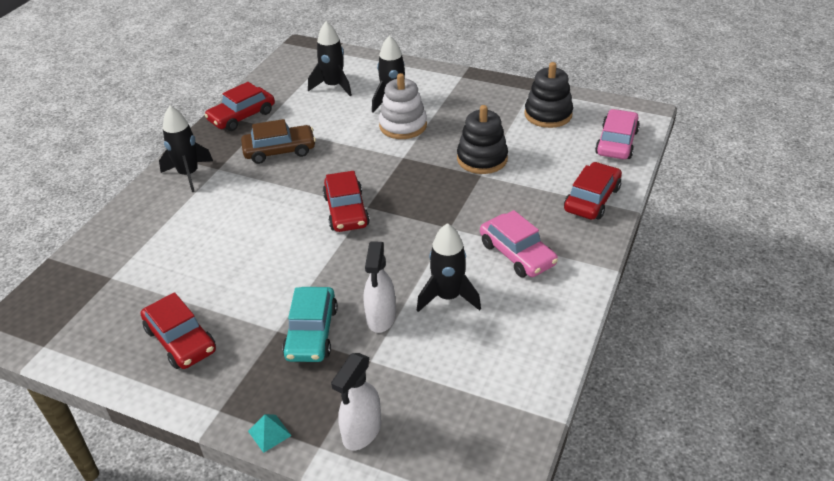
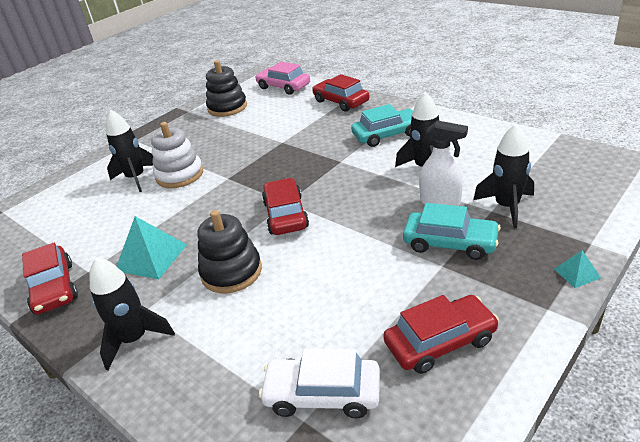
camera: 70 degrees left, 5 degrees down
brown car [241,119,316,164] -> turquoise pyramid [117,216,187,279]
black rocket [308,21,352,96] -> black rocket moved to [473,124,534,228]
red car [323,171,370,232] -> red car turned 105 degrees counterclockwise [262,178,309,235]
white spray bottle [331,353,381,451] -> none
black stacking toy [457,105,508,174] -> black stacking toy moved to [198,210,262,293]
pink car [480,210,558,277] -> turquoise car [351,104,413,147]
none -> white car [259,349,380,418]

